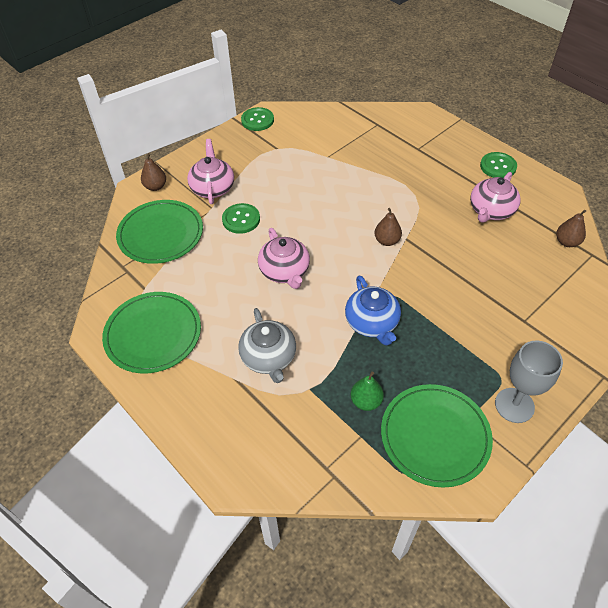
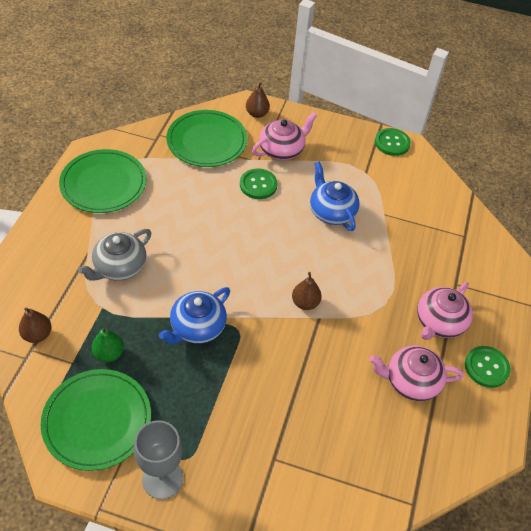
camera: 55 degrees right, 0 degrees up
pink teapot [258,228,310,289] -> pink teapot moved to [417,282,473,340]
brown pear [556,210,586,247] -> brown pear moved to [19,307,51,343]
none -> blue teapot [310,162,360,231]

